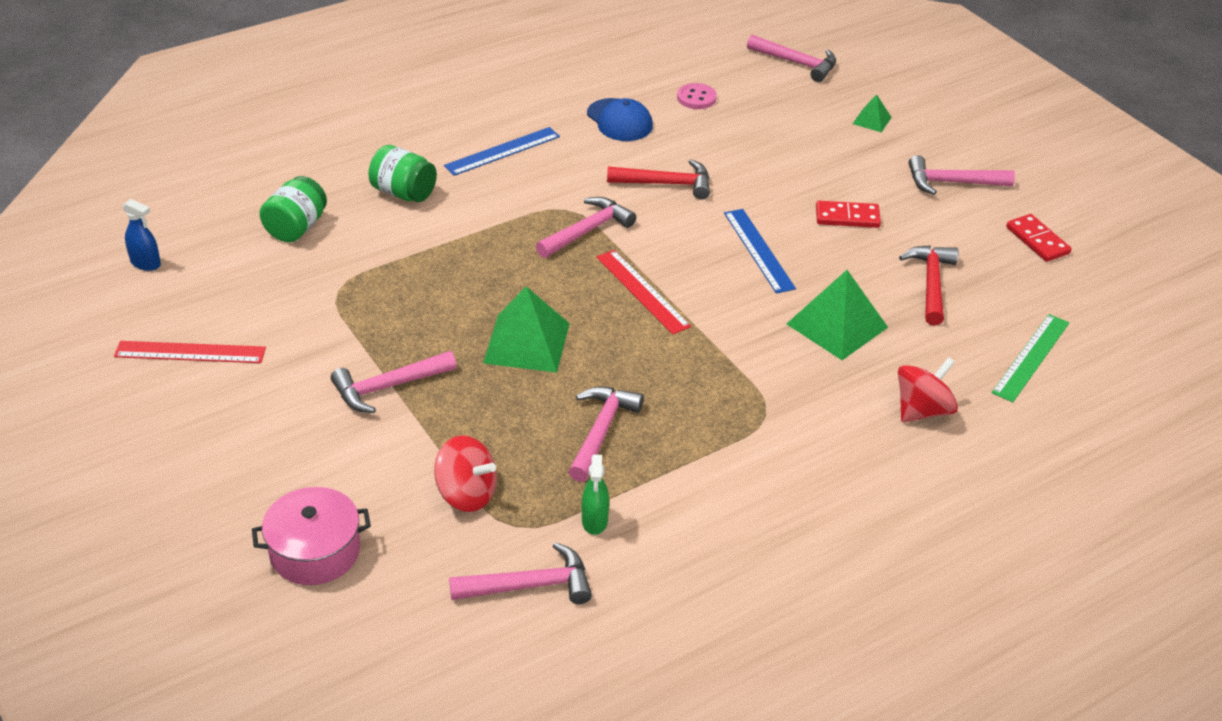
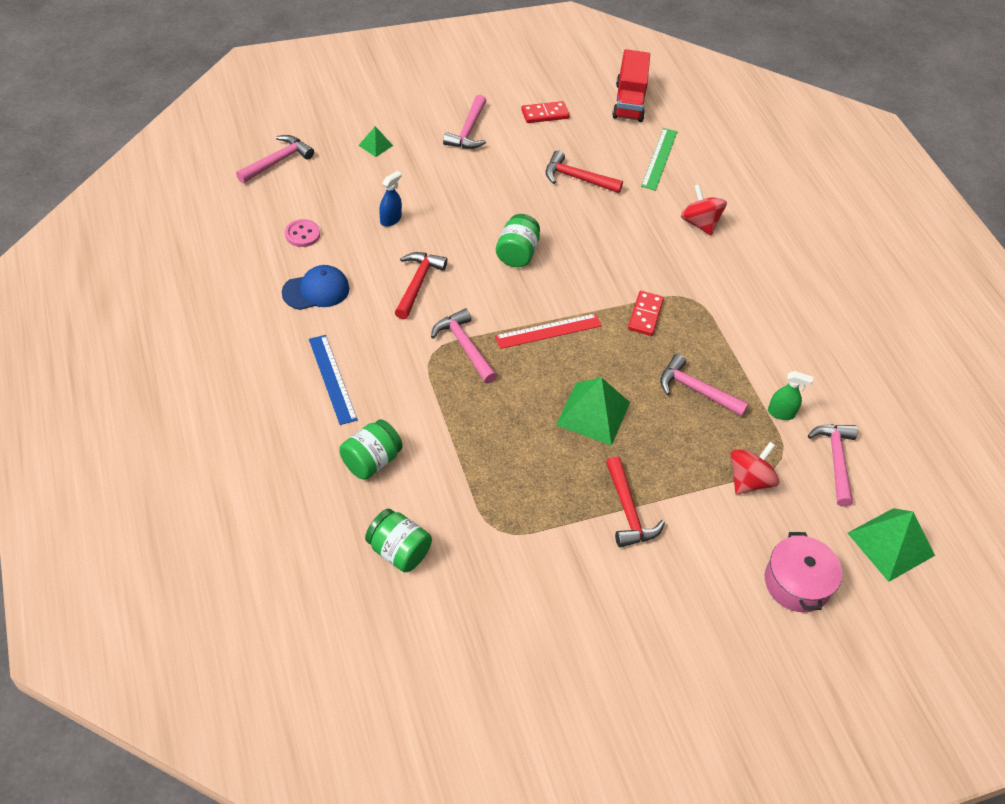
camera: 80 degrees left, 10 degrees up
red ruler [114,341,266,363] -> none
blue spray bottle [122,199,161,271] -> blue spray bottle moved to [379,171,402,227]
pink hammer [331,351,457,413] -> red hammer [606,456,665,547]
blue ruler [724,209,796,294] -> green jar [496,214,540,267]
green pyramid [787,270,888,360] -> green pyramid moved to [848,508,935,582]
red domino [816,201,881,228] -> red domino moved to [628,291,664,336]
green ruler [991,314,1069,402] -> green ruler turned 60 degrees clockwise [641,128,677,191]
none -> red truck [612,49,650,122]

